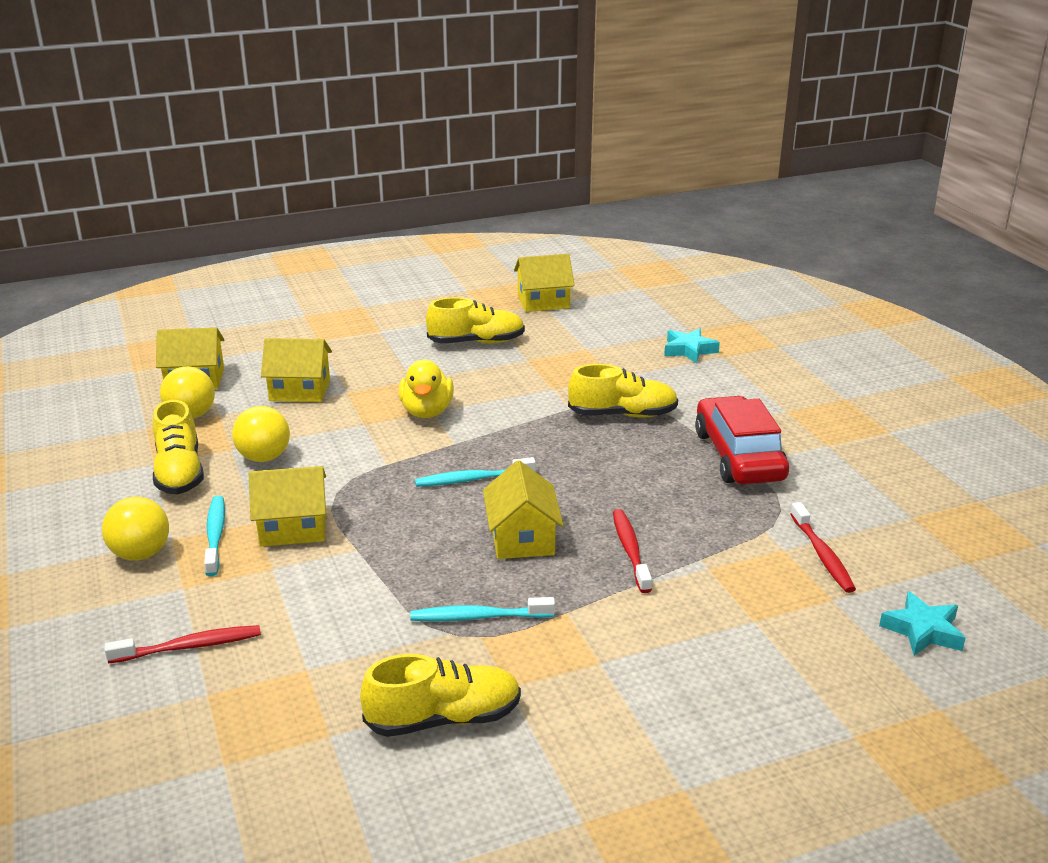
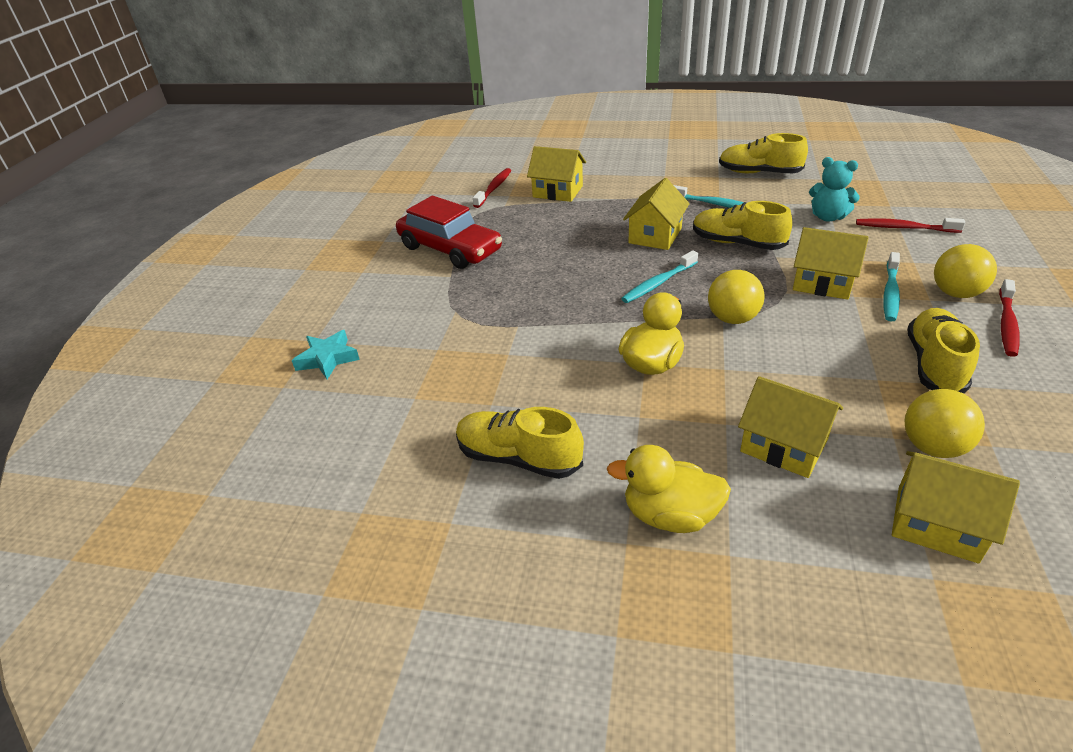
camera: 145 degrees left, 10 degrees up
yellow ball [232,406,290,462] -> yellow ball moved to [708,270,765,324]
turquoise toothbrush [415,457,536,487] -> turquoise toothbrush turned 120 degrees clockwise [621,250,698,303]
yellow house [514,254,575,312] -> yellow house moved to [527,146,586,202]
yellow shoe [568,364,678,418] -> yellow shoe moved to [693,201,792,250]
red toothbrush [613,509,652,593] -> red toothbrush moved to [999,279,1020,357]
red car [695,396,789,484] -> red car turned 75 degrees counterclockwise [396,196,502,269]
turquoise star [879,591,966,656] -> none
none -> yellow duck [607,445,731,533]
none -> turquoise teddy bear [809,157,860,222]

